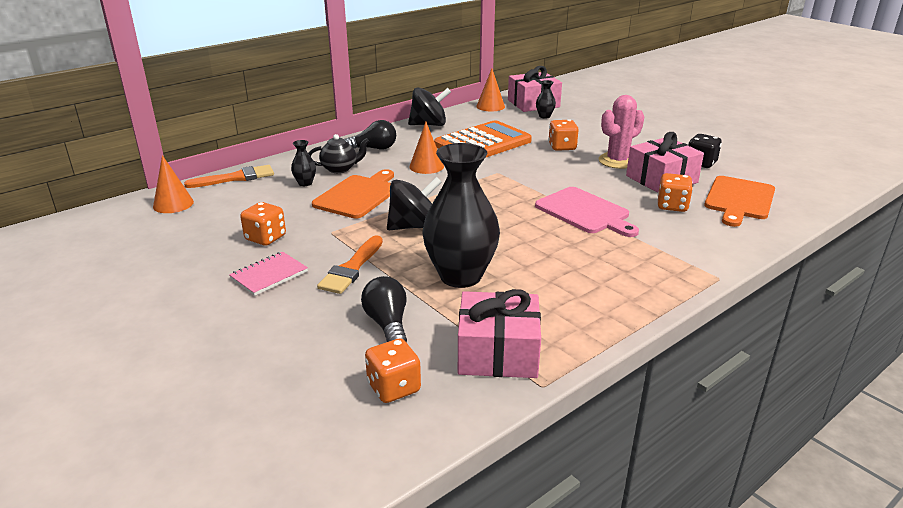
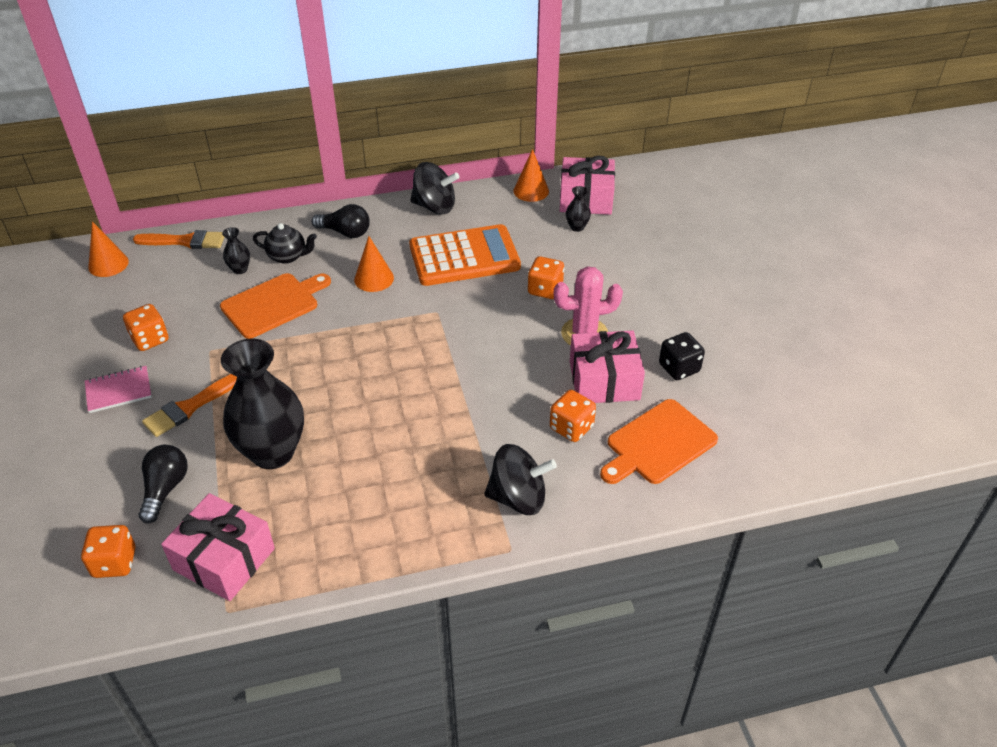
camera: 25 degrees right, 15 degrees up
black spinning top [387,177,441,230] -> black spinning top moved to [484,444,557,515]
pink cutting board [535,187,639,237] -> none

